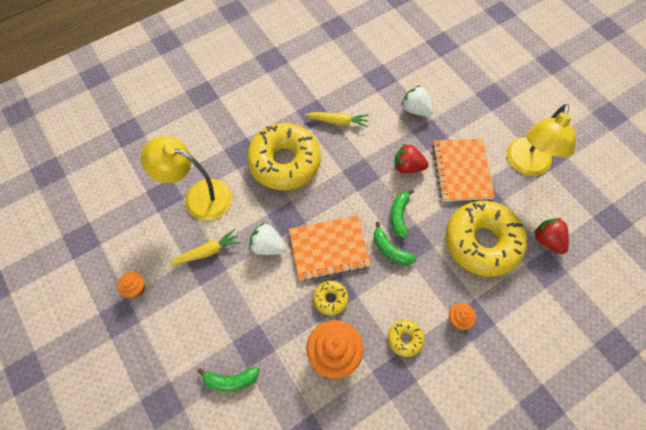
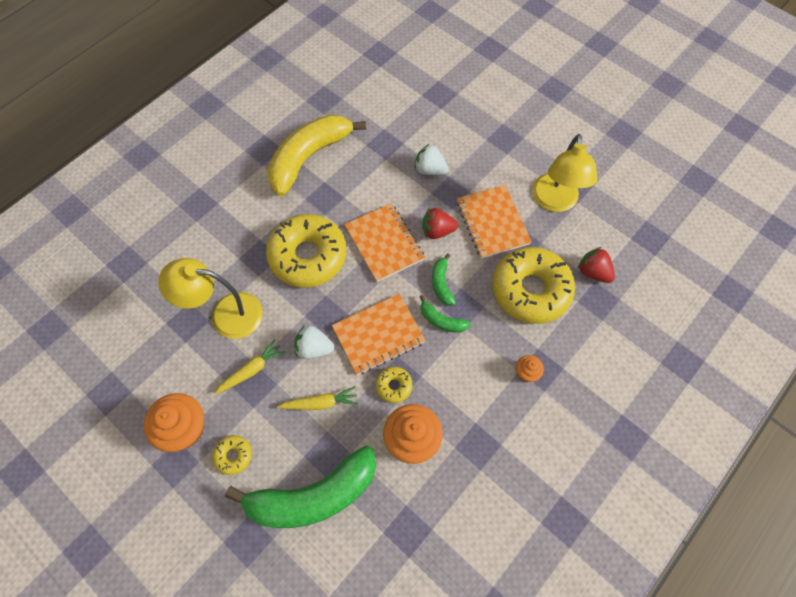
camera: 15 degrees left, 0 degrees up
orange cupcake [117,272,145,298] -> orange cupcake [144,393,204,452], size x1.99
green banana [197,366,259,392] -> green banana [225,445,376,528], size x2.31
yellow carrot [305,112,369,127] -> yellow carrot moved to [277,386,358,410]
yellow donut [388,320,424,357] -> yellow donut moved to [212,435,252,475]
none -> yellow banana [267,115,366,196]
none -> orange notebook [344,203,425,282]

